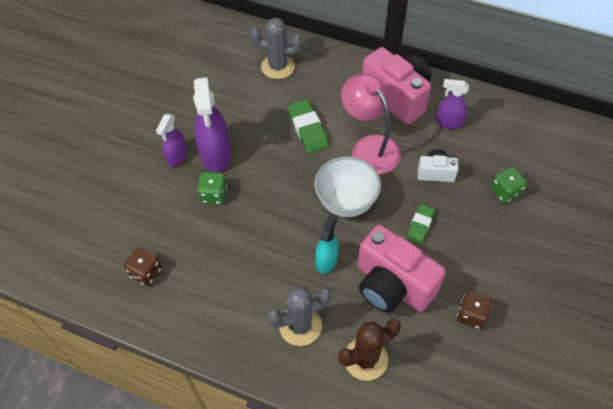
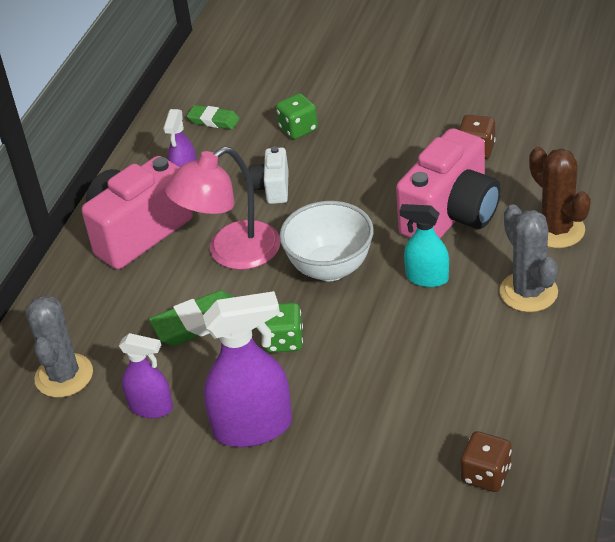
camera: 90 degrees left, 15 degrees down
purple spray bottle [156,114,187,167] -> purple spray bottle moved to [119,333,173,418]
green dice [197,172,227,204] -> green dice moved to [265,303,303,353]
green eraser [406,204,435,244] -> green eraser moved to [187,105,240,129]

